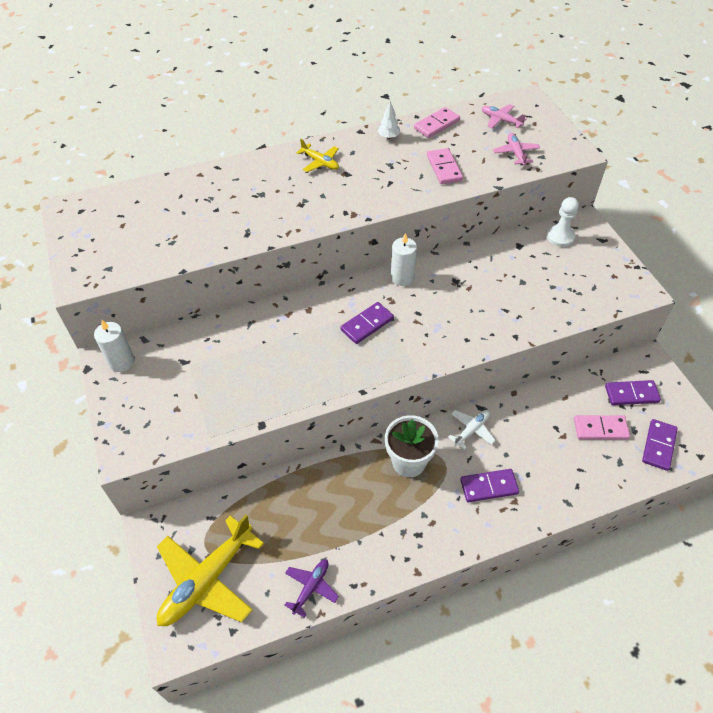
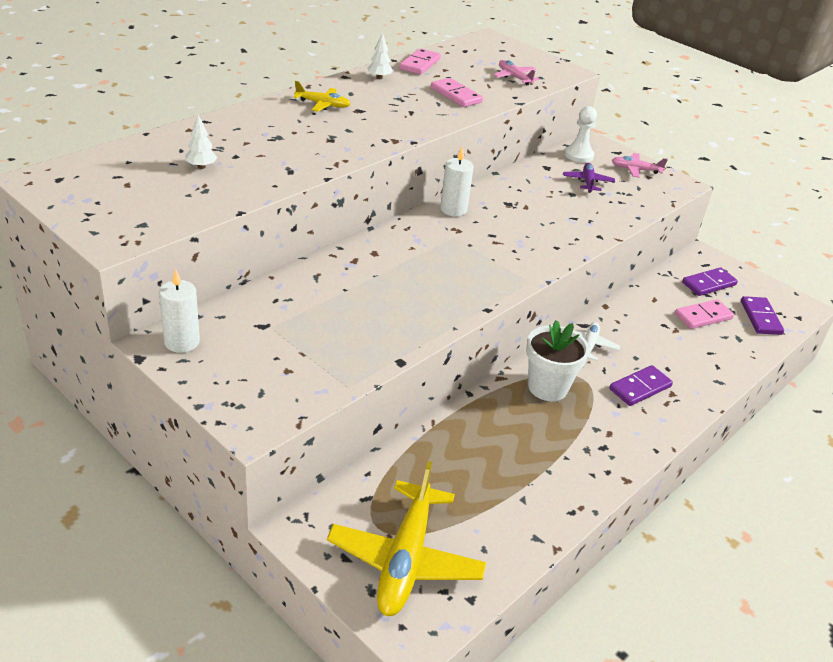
camera: 30 degrees left, 15 degrees down
purple plane [284,560,339,618] -> purple plane moved to [563,163,615,193]
purple domino [340,302,394,344] -> none
pink plane [482,104,526,128] -> pink plane moved to [612,153,668,178]
none -> white tree [185,114,218,169]

